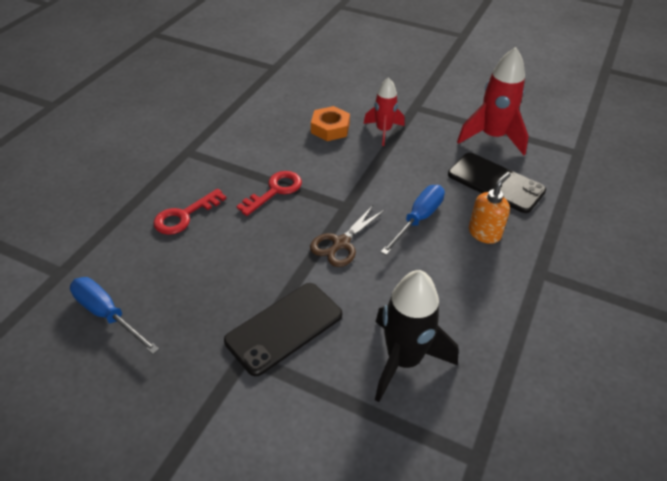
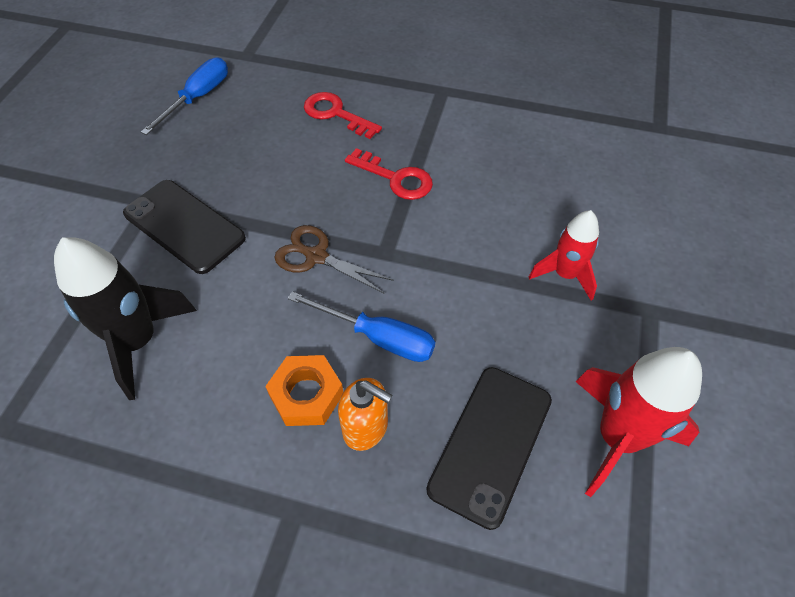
camera: 80 degrees right, 10 degrees up
orange nut [311,106,350,141] -> orange nut moved to [265,355,343,426]

